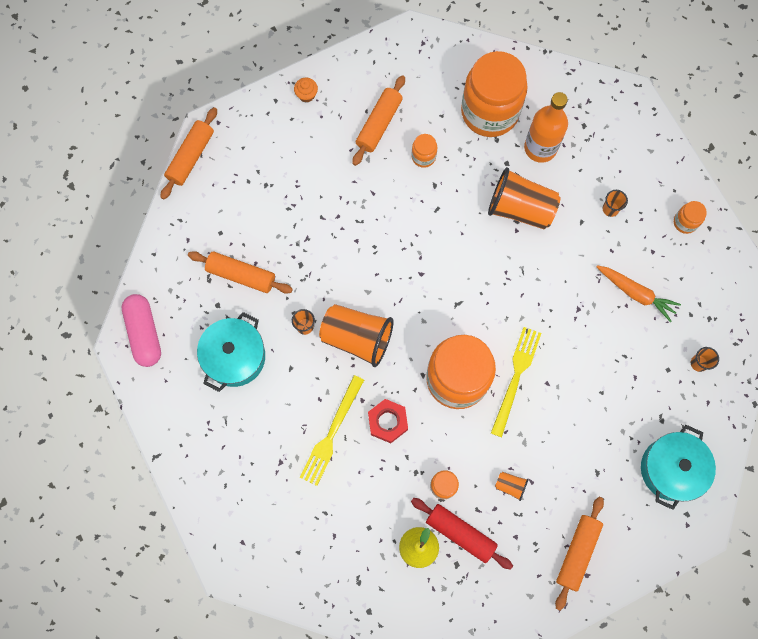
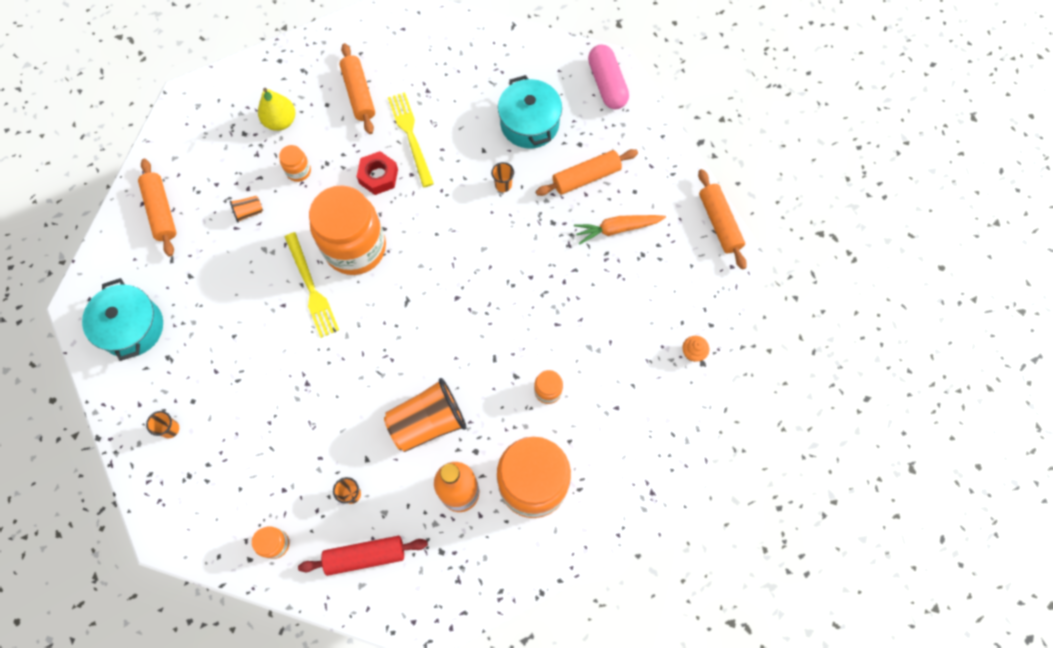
camera: 135 degrees right, 5 degrees down
pink capsule [122,294,161,367] -> pink capsule turned 45 degrees clockwise [588,44,629,109]
orange cup [319,304,394,367] -> none
orange rolling pin [352,75,405,166] -> orange rolling pin moved to [340,43,375,134]
red rolling pin [411,498,513,570] -> red rolling pin moved to [298,536,428,576]
orange carrot [596,265,681,322] -> orange carrot moved to [574,215,666,245]

